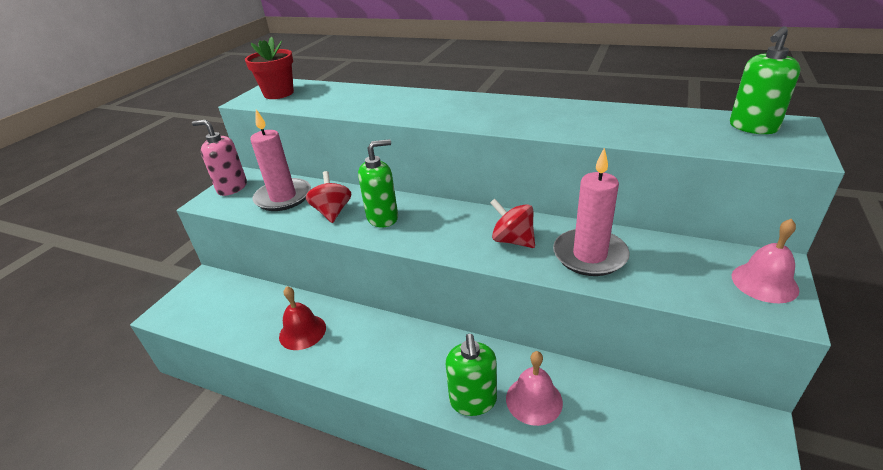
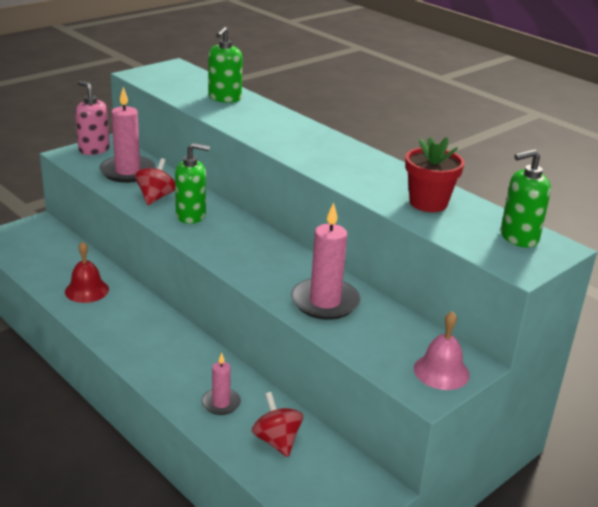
camera: 20 degrees right, 5 degrees down
red flower pot [245,36,294,99] -> red flower pot moved to [405,137,464,212]
green soap dispenser [446,334,497,416] -> green soap dispenser moved to [208,27,242,103]
red spinning top [490,199,535,248] -> red spinning top moved to [252,392,303,457]
pink bell [506,351,563,426] -> pink candle [201,353,241,415]

